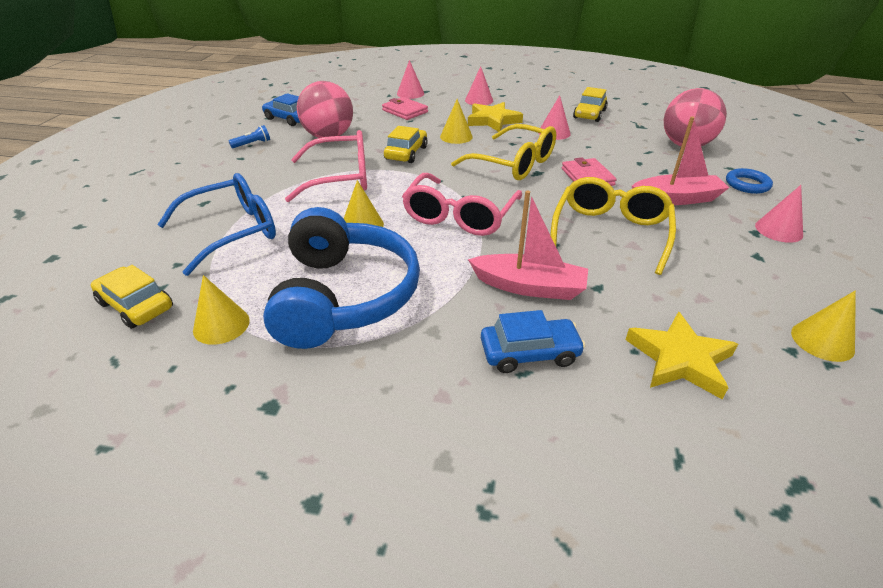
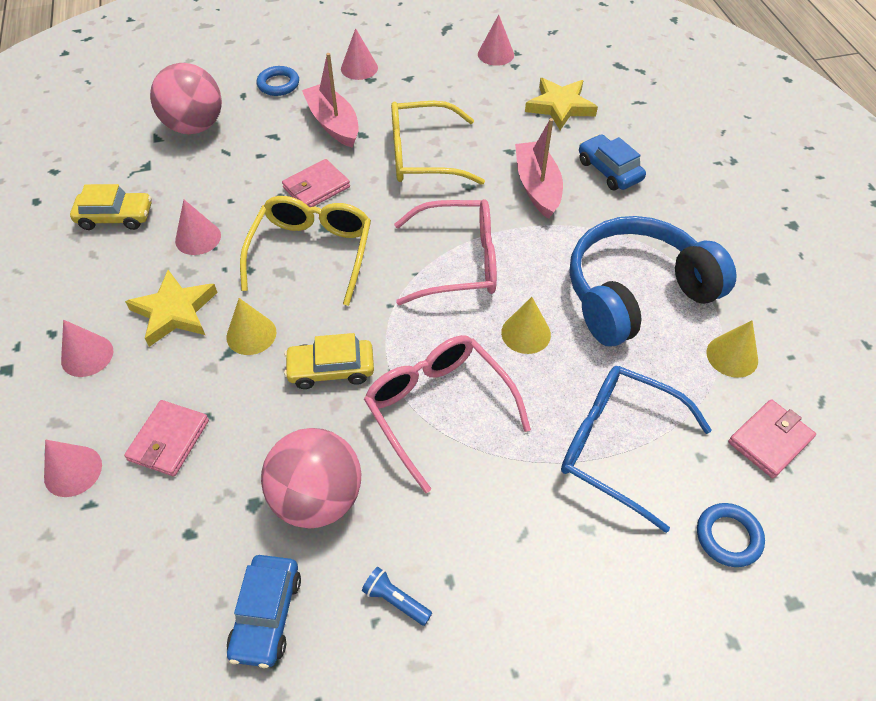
camera: 115 degrees left, 15 degrees up
yellow car [91,265,173,329] -> pink wallet [728,399,816,478]
yellow cone [791,291,856,362] -> pink cone [478,15,514,66]
none -> blue ring [697,503,765,567]

